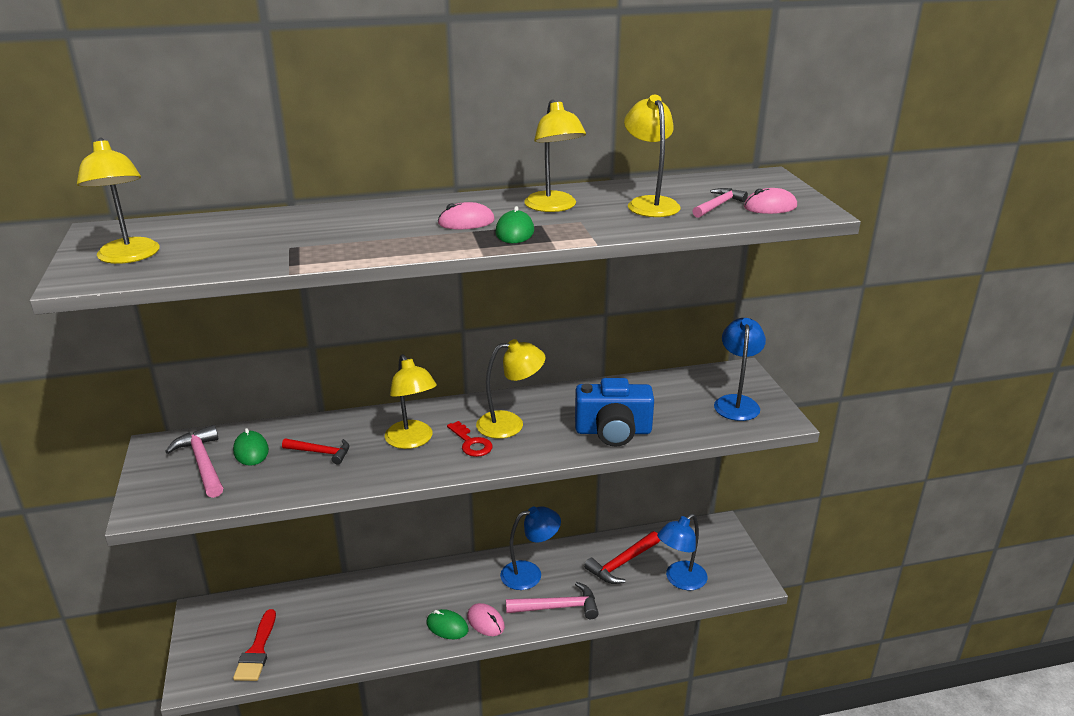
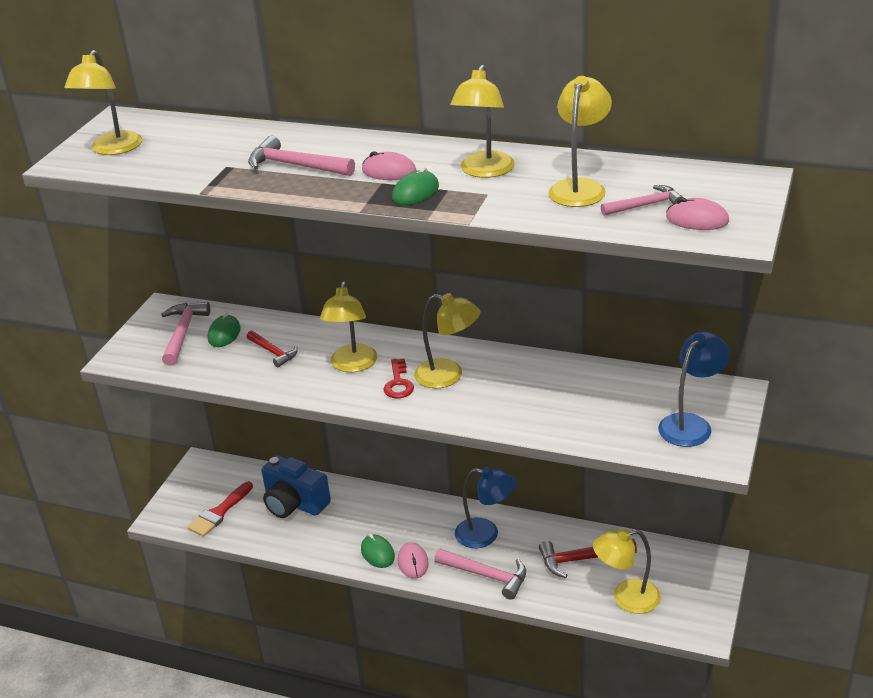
camera: 35 degrees right, 5 degrees up
blue camera [575,378,654,447] -> blue camera moved to [261,455,331,518]
blue lamp [657,514,708,591] -> yellow lamp [593,528,661,614]
none -> pink hammer [248,136,355,176]

